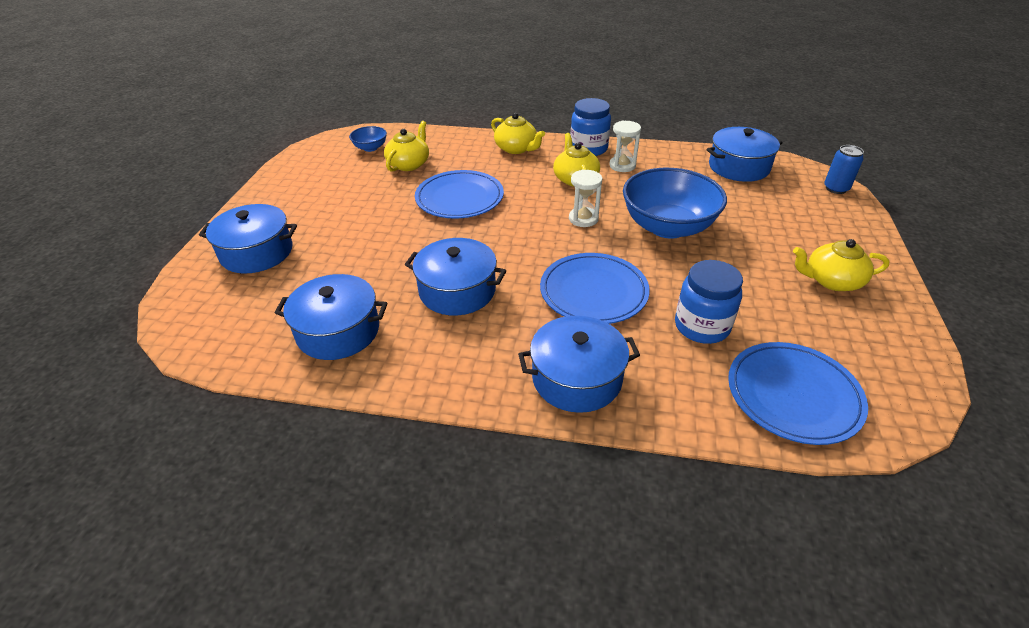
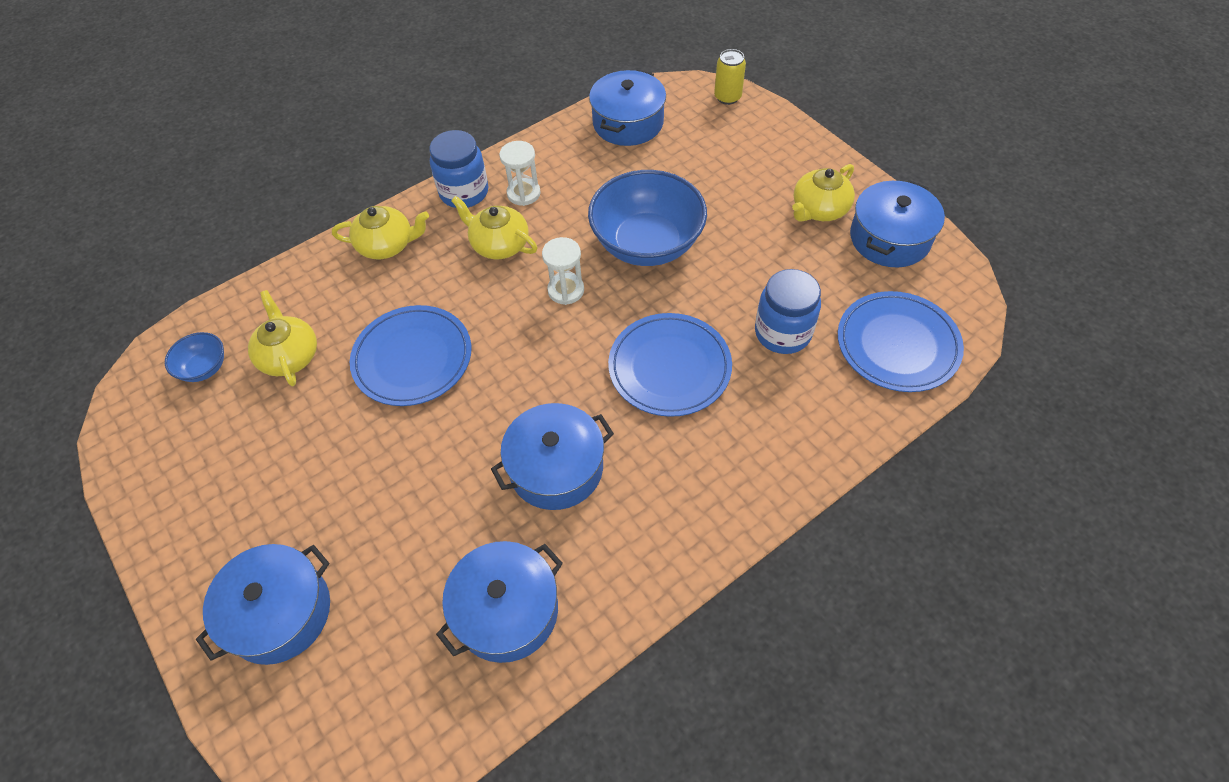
camera: 45 degrees left, 15 degrees up
blue pot [518,315,640,413] -> blue pot moved to [850,180,945,267]
blue can [824,145,864,194] -> yellow can [714,49,746,105]

